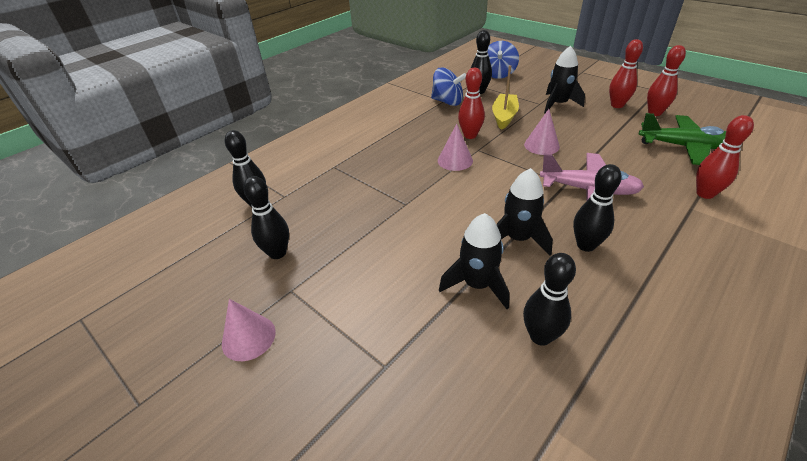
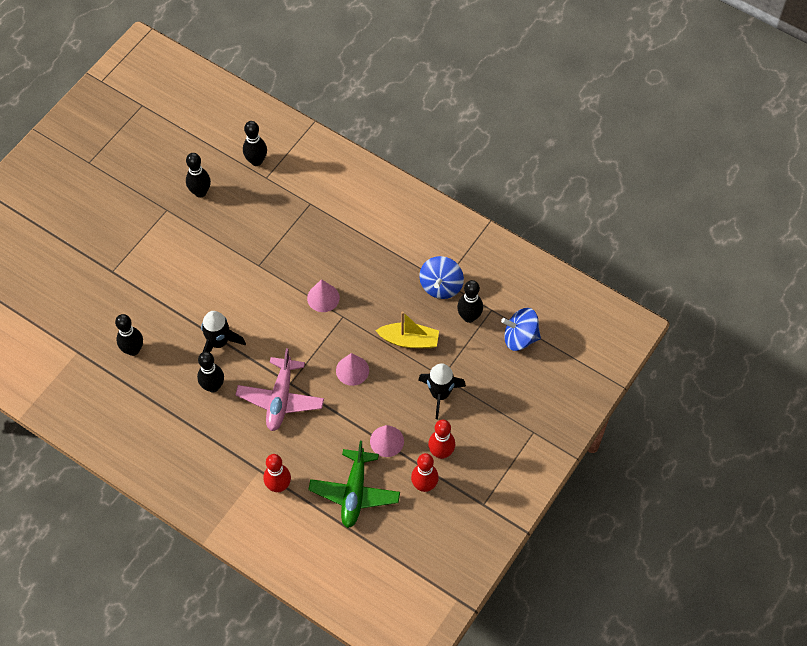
camera: 80 degrees right, 20 degrees up
pink cone [222,299,276,361] -> pink cone moved to [370,425,404,457]
black rocket [439,213,510,309] -> none
red bowling pin [458,68,485,139] -> none

